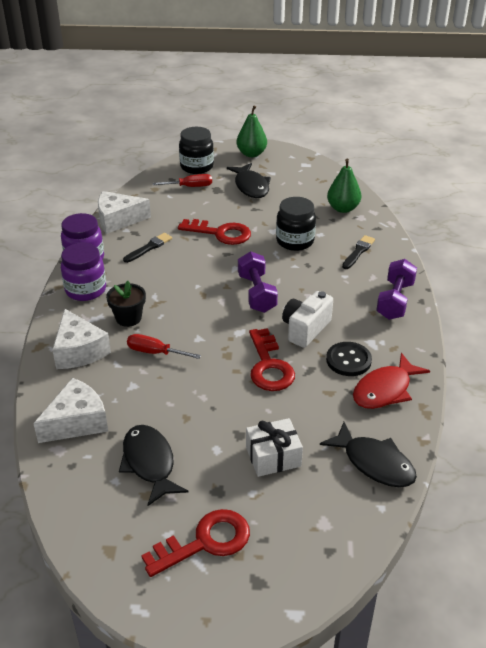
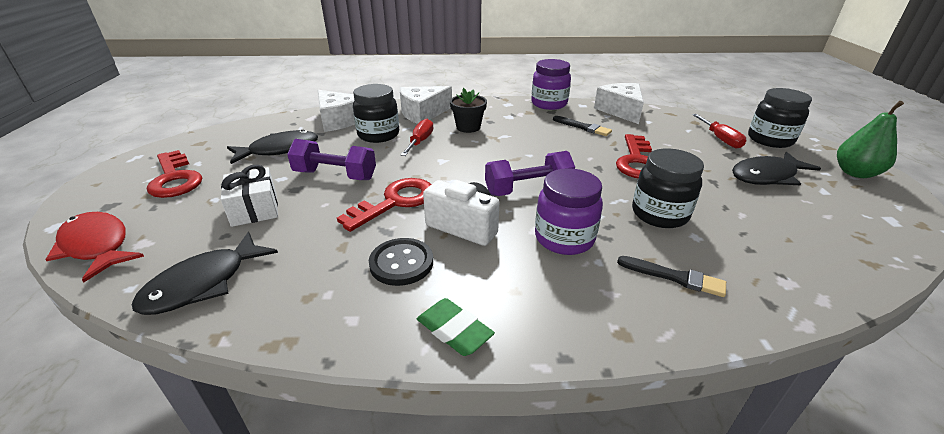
camera: 85 degrees right, 5 degrees down
purple jar [61,243,106,301] -> purple jar moved to [535,168,603,255]
red key [249,328,295,391] -> red key turned 150 degrees clockwise [337,178,431,232]
green pear [327,159,361,213] -> none
red fish [353,353,430,409] -> red fish moved to [45,212,144,283]
purple dumbbell [376,259,417,320] -> purple dumbbell moved to [287,139,376,180]
none -> black jar [353,84,399,143]
none -> green eraser [417,298,495,356]

